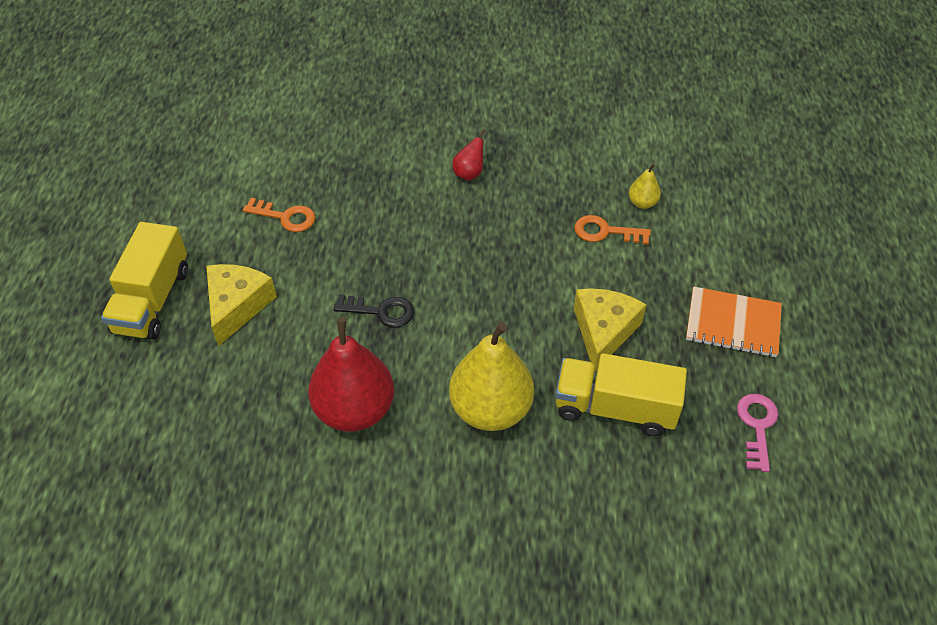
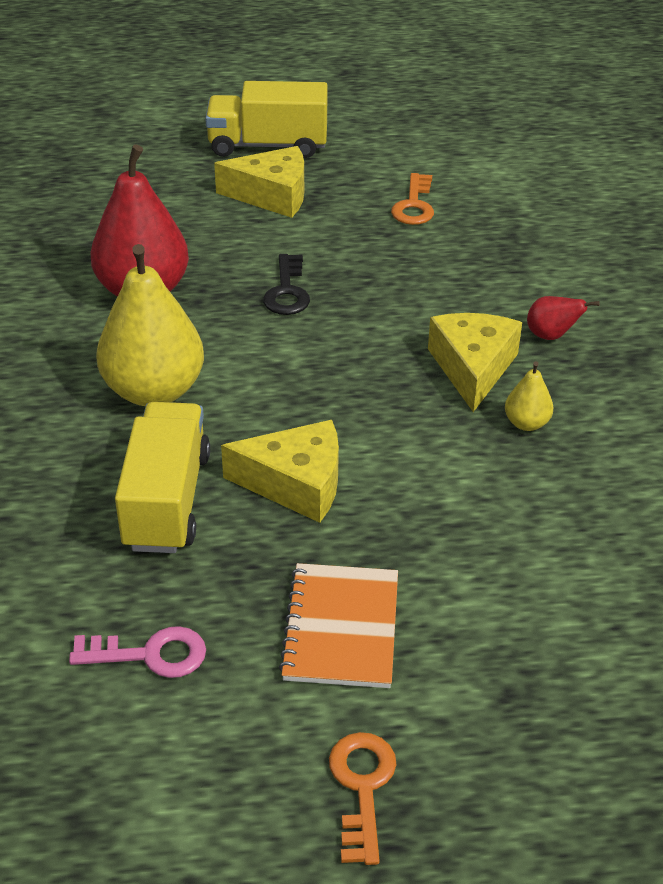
camera: 80 degrees right, 10 degrees down
orange key [574,215,651,245] -> orange key moved to [329,732,396,865]
yellow pear [629,164,661,209] -> yellow pear moved to [505,361,553,431]
none -> yellow cheese [428,313,522,412]

